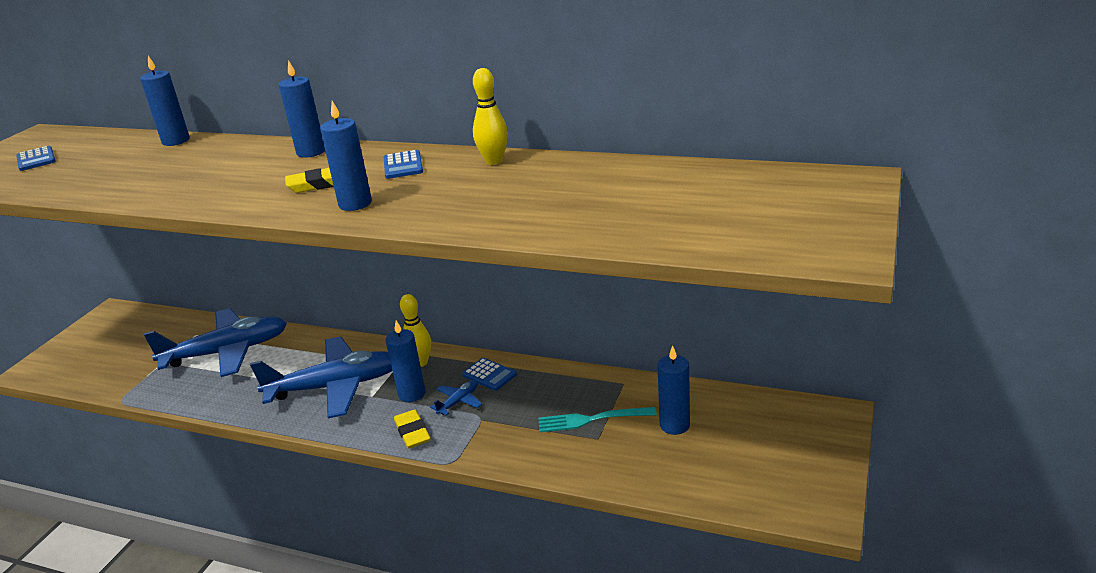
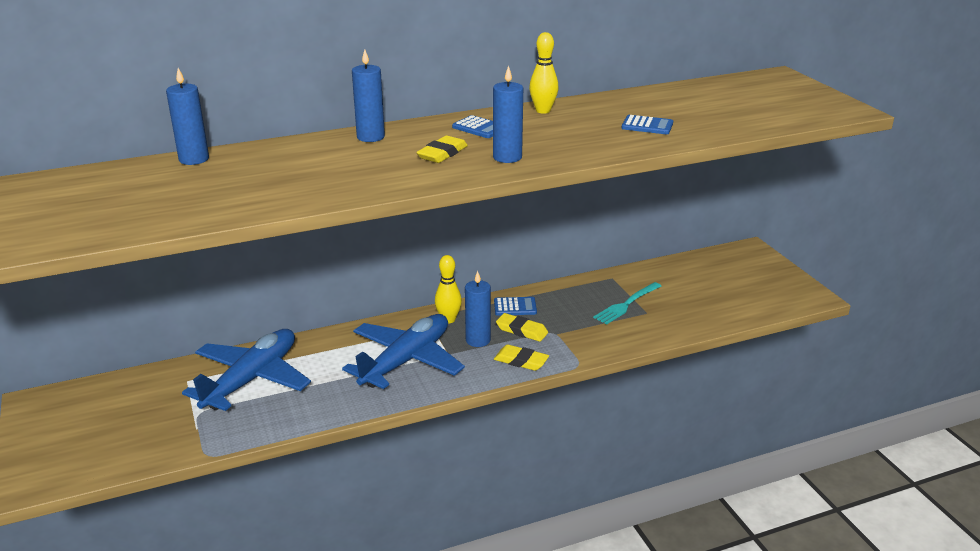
camera: 45 degrees left, 0 degrees up
blue calculator [16,146,56,171] -> blue calculator moved to [622,115,673,134]
blue plane [430,380,482,416] -> yellow eraser [496,313,548,342]
blue candle [657,345,690,435] -> none

